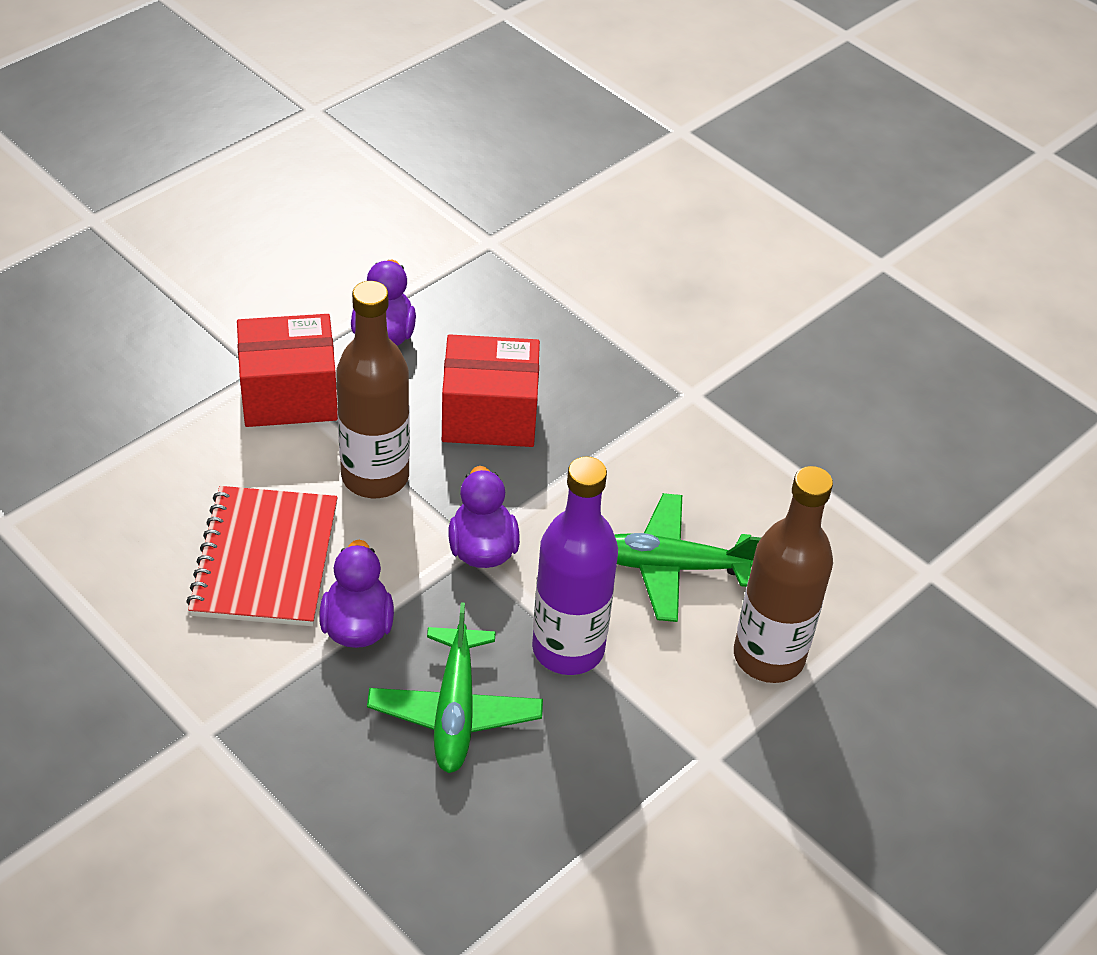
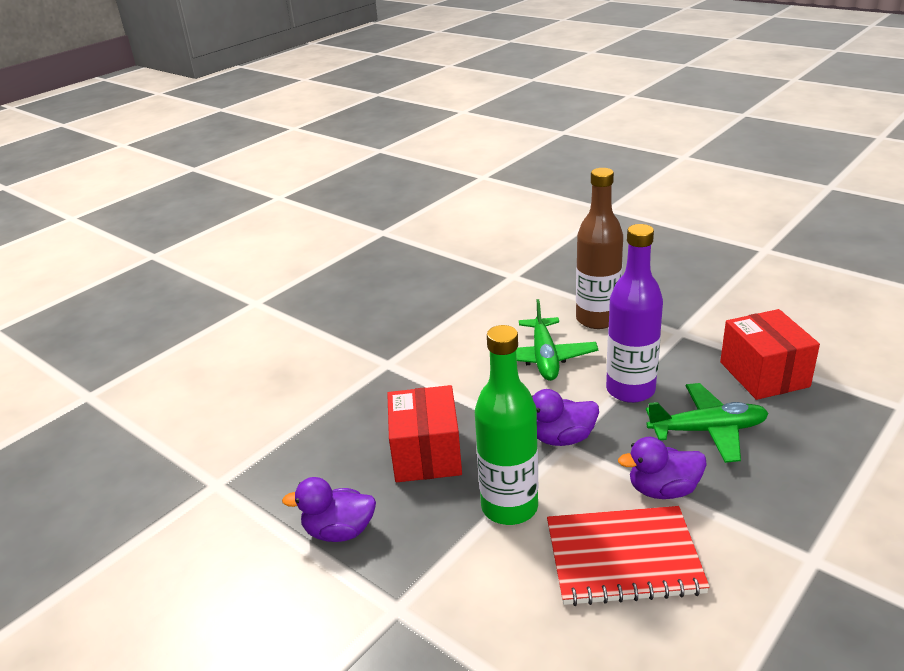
camera: 90 degrees left, 15 degrees down
red box [237,314,338,427] -> red box moved to [720,309,820,400]
brown bottle [336,281,410,498] -> green bottle [475,325,538,525]

